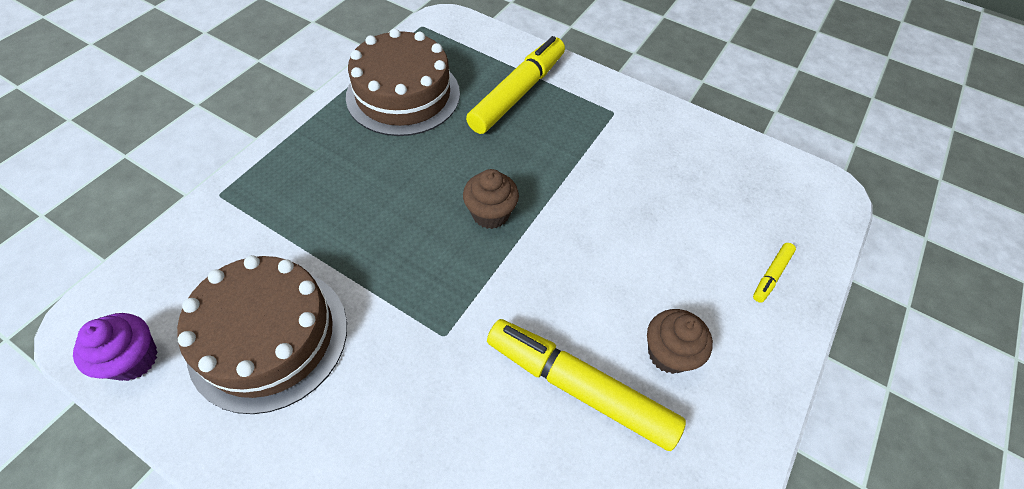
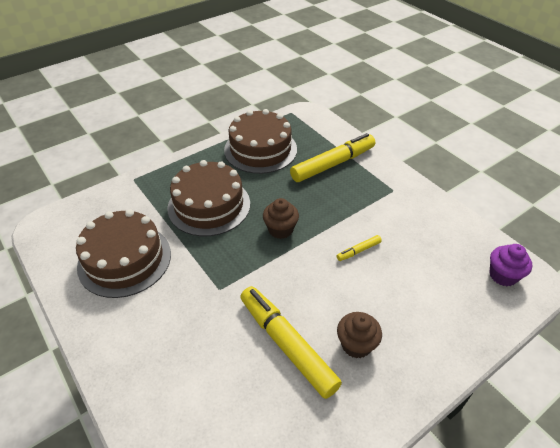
camera: 25 degrees right, 10 degrees down
purple cupcake [73,313,158,381] -> purple cupcake moved to [489,244,532,286]
yellow marker [753,243,796,303] -> yellow marker moved to [337,235,382,261]
none -> brown cake [167,160,250,236]

